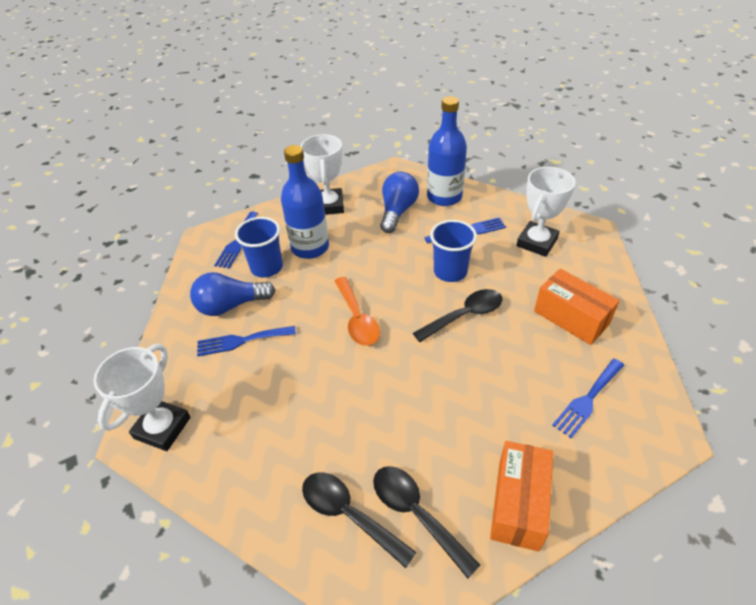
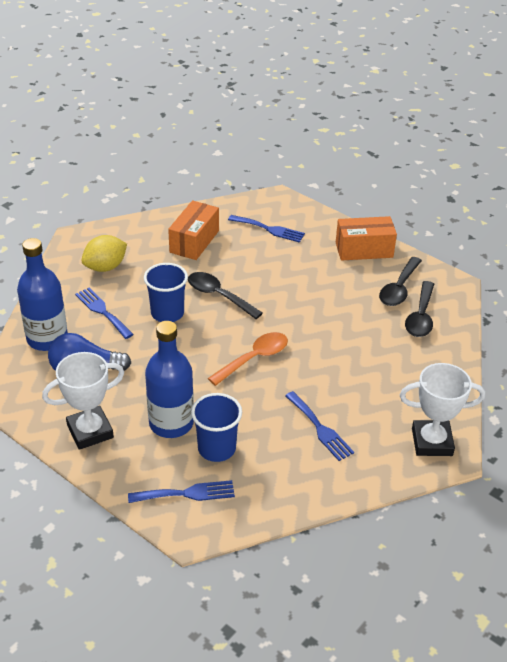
camera: 115 degrees left, 5 degrees down
blue light bulb [190,272,275,316] -> none
white trophy [516,167,575,257] -> yellow lemon [81,235,127,272]

